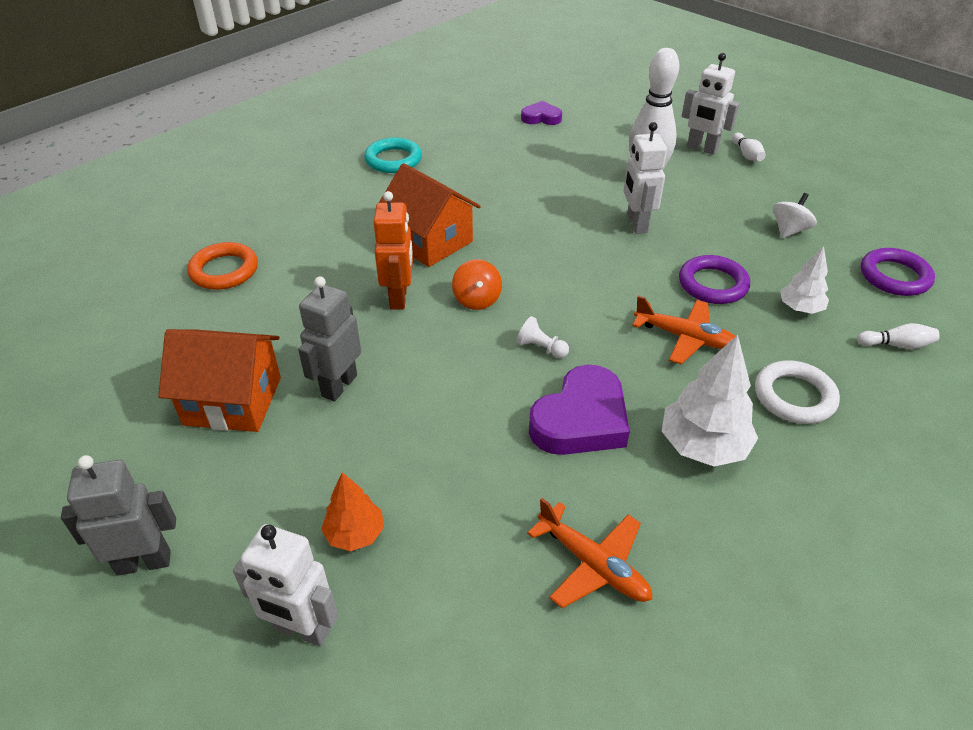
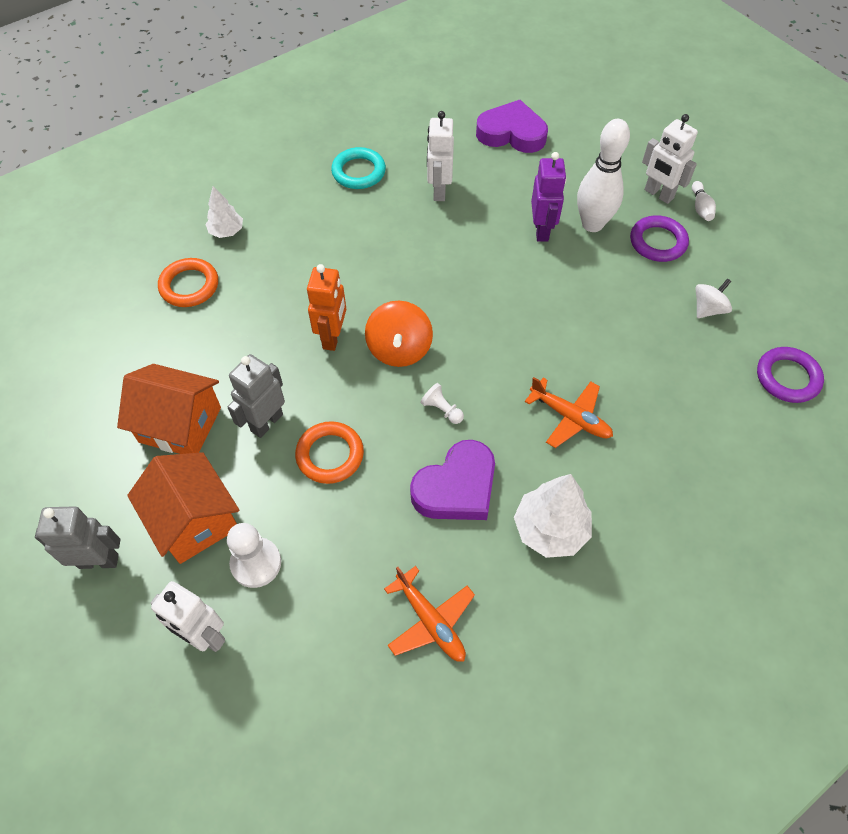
camera: 10 degrees right, 15 degrees up
orange tree [321,472,384,551] -> white pawn [227,523,281,588]
orange house [379,163,481,267] -> orange house moved to [127,452,239,564]
orange spinning top [452,259,502,310] -> orange spinning top [365,301,433,367], size x1.52
purple heart [521,101,562,125] -> purple heart [476,100,548,153], size x1.77
white robot [624,122,667,234] -> white robot moved to [427,111,454,201]
purple ring [679,255,750,304] -> purple ring moved to [630,216,689,262]
white ring [755,361,840,424] -> none
white tree [780,246,829,314] -> white tree moved to [205,186,243,238]
white bowling pin [857,323,940,349] -> none
none -> orange ring [295,421,364,484]
none -> purple robot [531,152,567,242]

